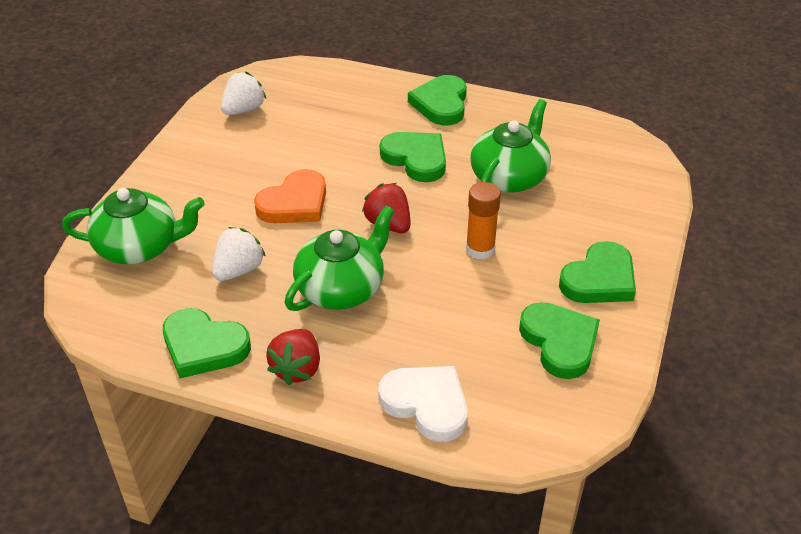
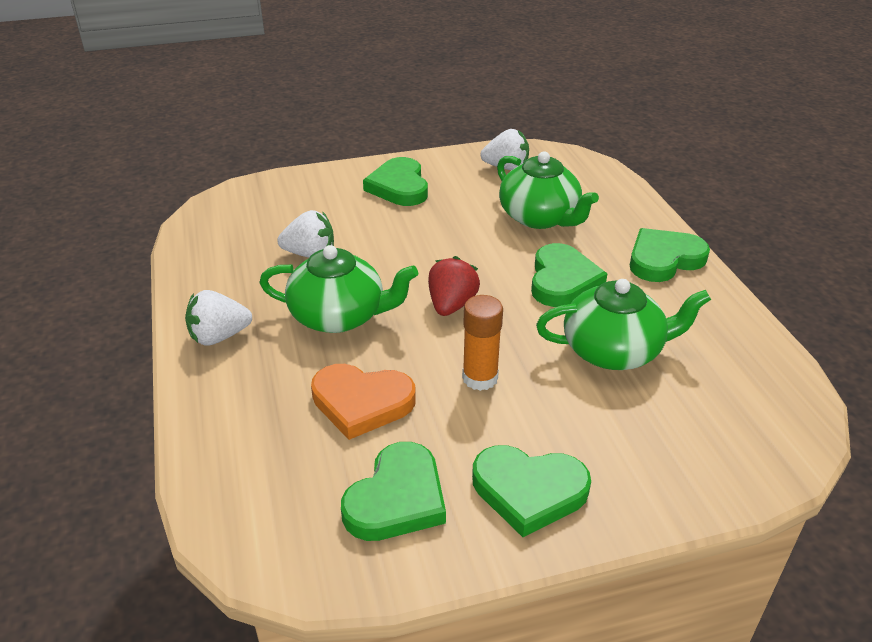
camera: 55 degrees right, 5 degrees down
green teapot [62,188,205,264] -> green teapot moved to [497,152,599,229]
green heart [163,308,251,378] -> green heart moved to [363,157,428,206]
orange heart [254,169,326,223] -> orange heart moved to [311,364,416,440]
red strawberry [266,329,320,385] -> white strawberry [185,290,252,346]
white heart [378,366,468,442] -> none

